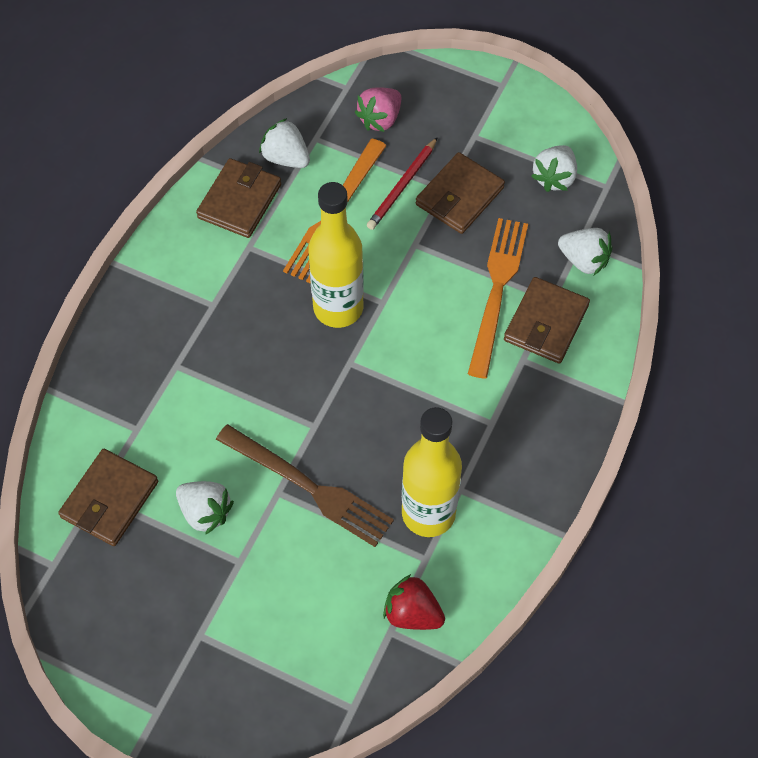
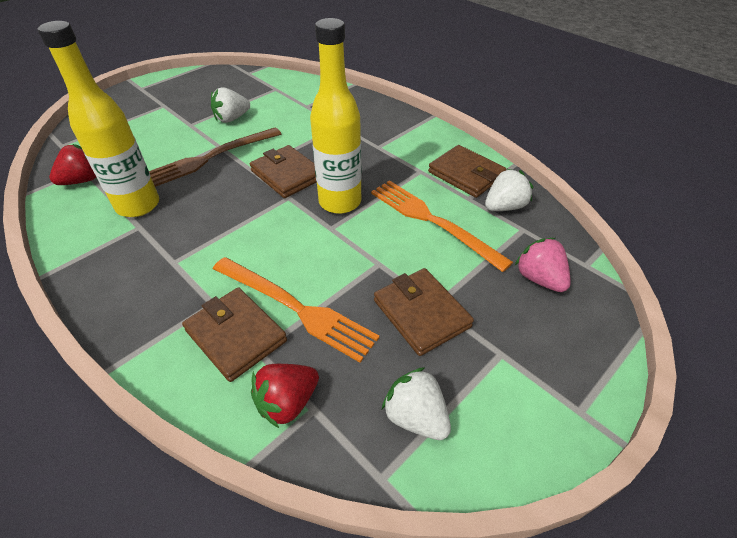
camera: 110 degrees right, 15 degrees down
brown wallet [58,449,158,546] -> brown wallet moved to [250,145,317,198]
red pencil [367,137,438,230] -> none
white strawberry [558,228,612,275] -> red strawberry [251,364,319,428]

